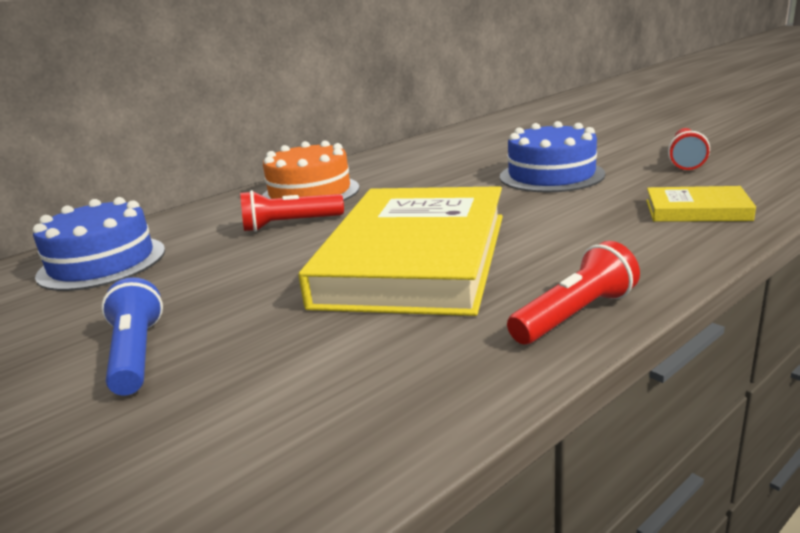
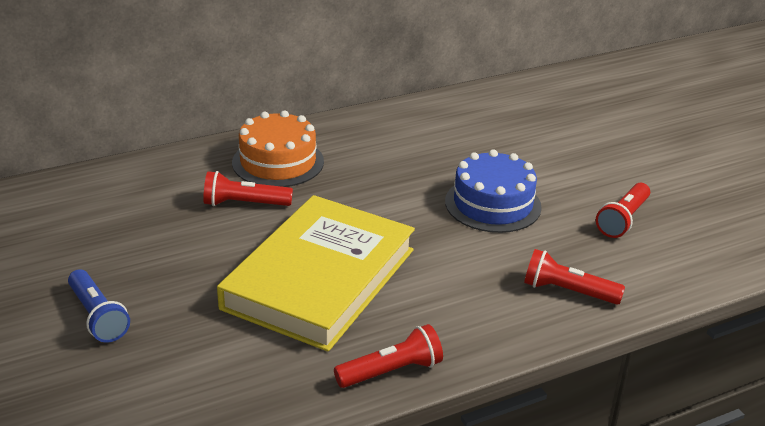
camera: 10 degrees right, 10 degrees up
blue cake [33,197,165,291] -> none
blue flashlight [101,277,163,395] -> blue flashlight turned 150 degrees clockwise [68,270,130,343]
yellow book [646,186,756,222] -> red flashlight [524,249,625,305]

